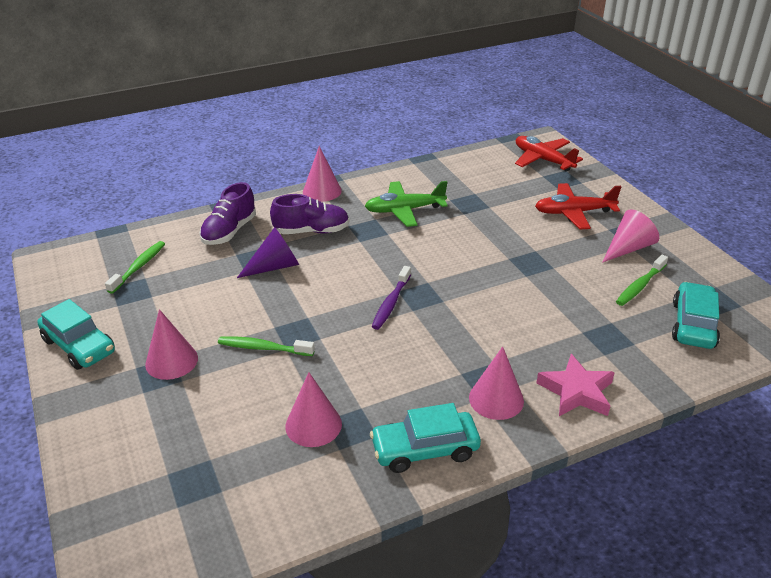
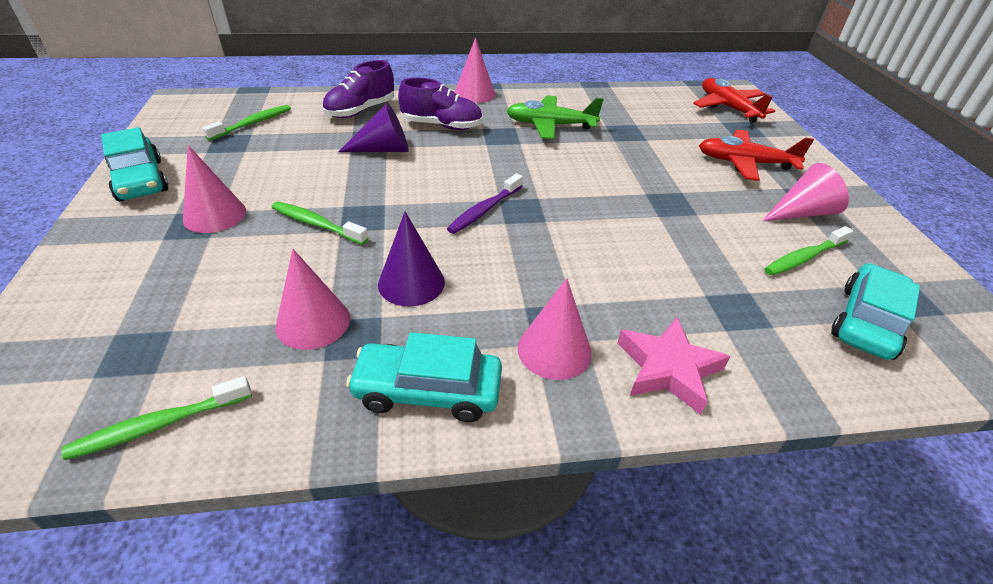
camera: 15 degrees right, 5 degrees up
none -> green toothbrush [62,376,252,460]
none -> purple cone [378,212,445,307]

